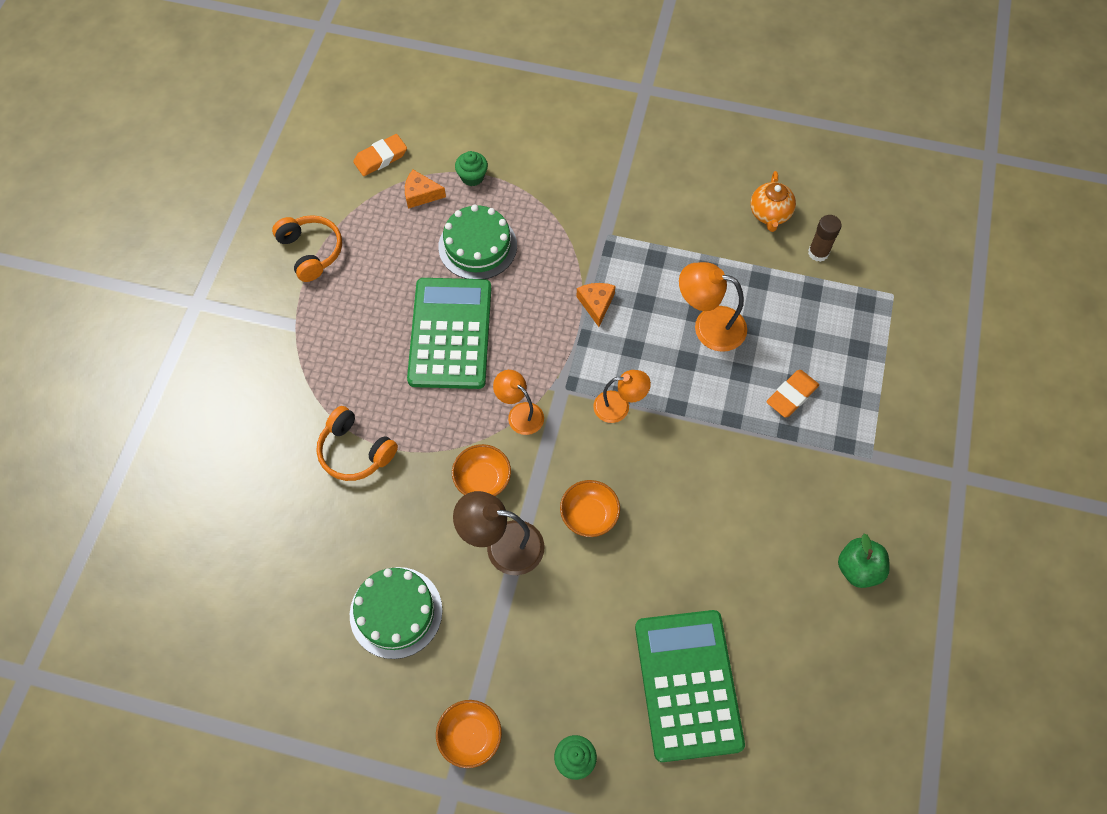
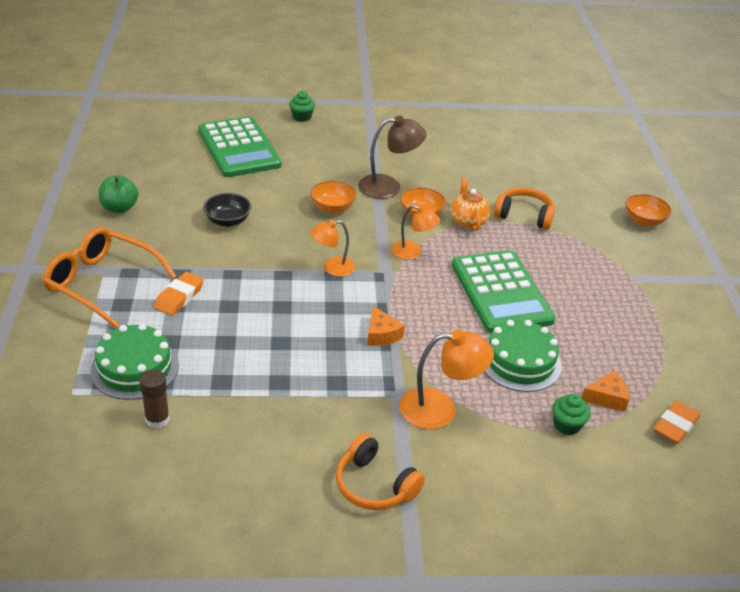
camera: 160 degrees right, 25 degrees down
orange headphones [272,215,342,282] -> orange headphones moved to [336,433,425,510]
green cake [350,567,442,659] -> green cake moved to [90,324,179,400]
orange bowl [436,700,502,768] -> orange bowl moved to [626,194,672,226]
orange lamp [679,262,747,352] -> orange lamp moved to [399,330,494,429]
orange teapot [750,171,796,232] -> orange teapot moved to [450,177,490,231]
none -> orange glasses [43,227,177,328]
none -> black bowl [203,193,252,227]

